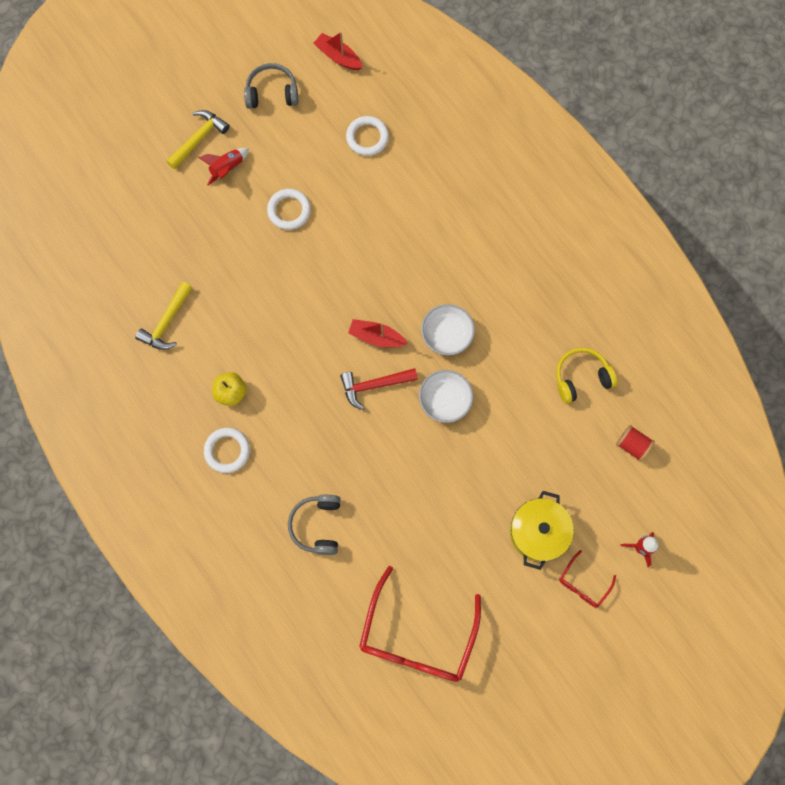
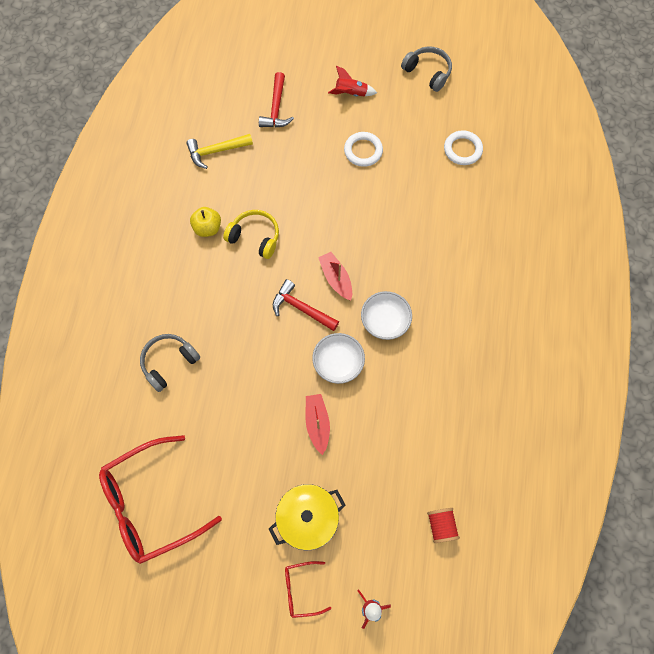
camera: 45 degrees right, 5 degrees down
yellow hammer [166,110,230,169] -> none
white ring [204,428,250,473] -> none
red boat [313,32,363,70] -> red boat moved to [306,394,330,455]
yellow headphones [556,348,618,403] -> yellow headphones moved to [223,210,279,259]
none -> red hammer [259,72,294,128]

